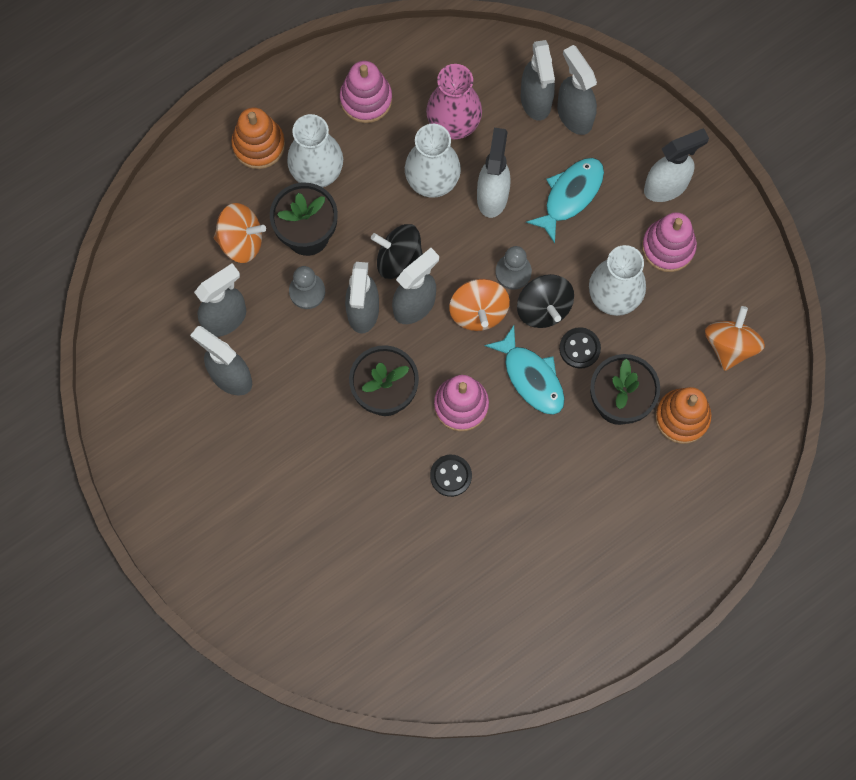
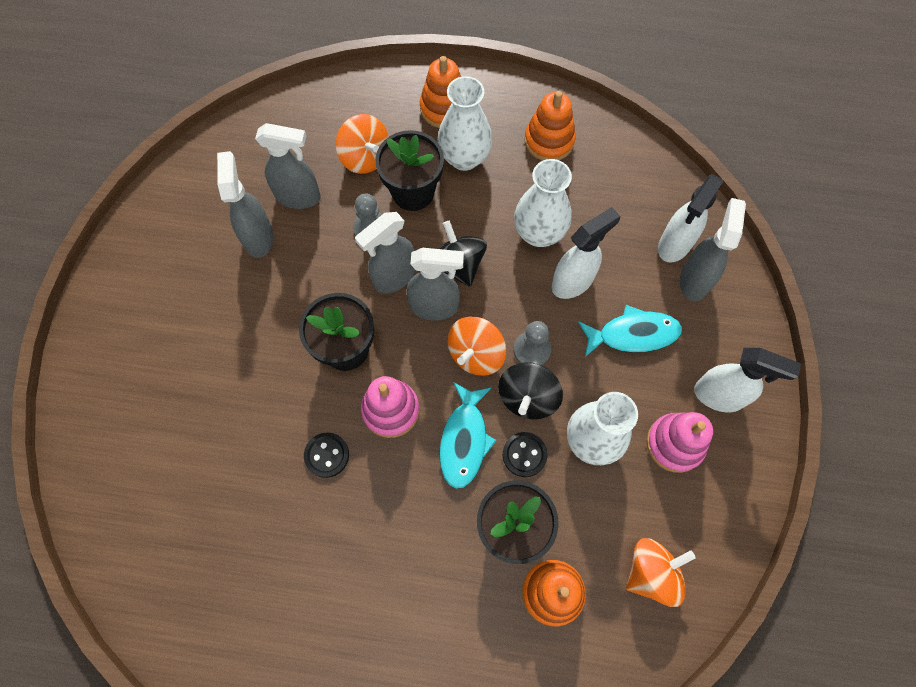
camera: 45 degrees right, 5 degrees down
pink stacking toy [340,61,392,123] -> orange stacking toy [524,91,576,161]
pink vase [426,64,482,139] -> none
grey spray bottle [521,40,555,121] -> white spray bottle [658,174,724,263]

